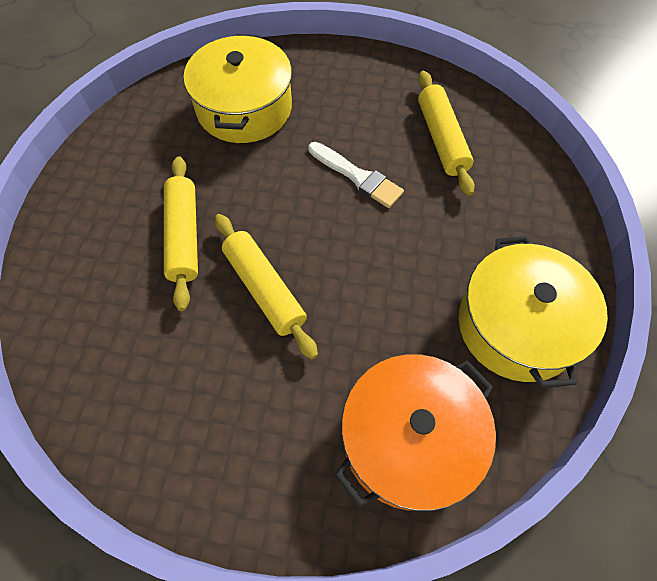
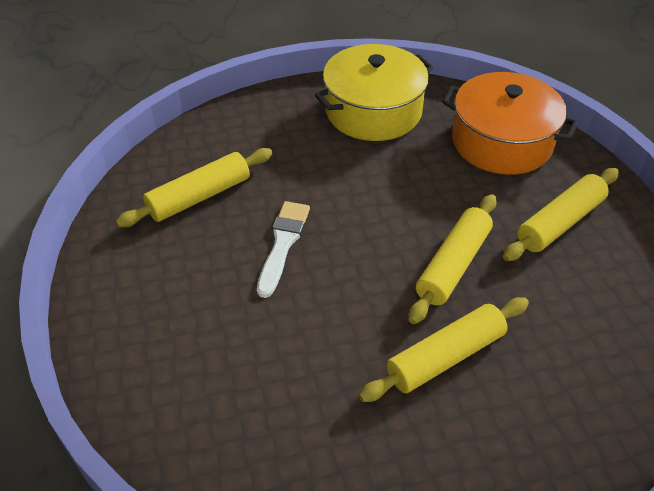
camera: 115 degrees left, 15 degrees down
yellow pot [184,34,292,143] -> none
none -> yellow rolling pin [503,168,619,261]

